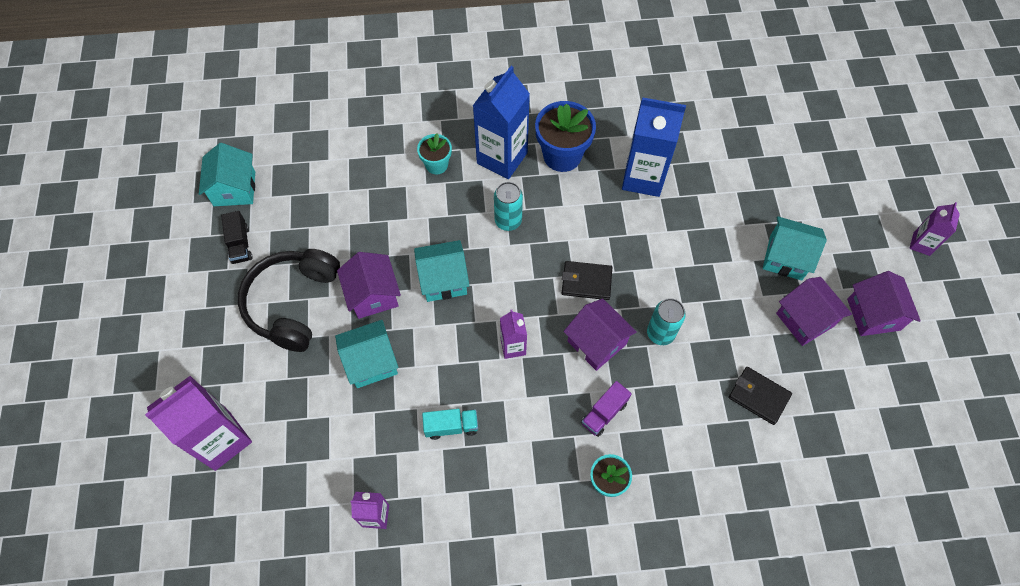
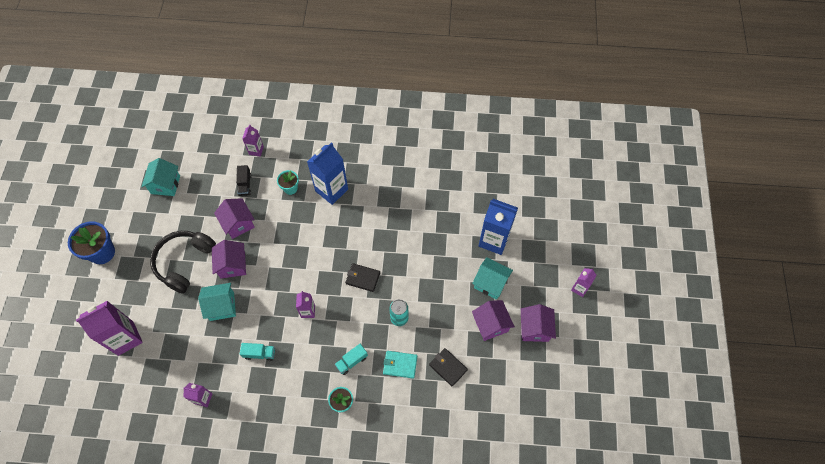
camera: 10 degrees right, 0 degrees up
black truck [221,211,253,264] -> black truck moved to [236,165,252,196]
turquoise house [414,240,470,302] -> none
turquoise can [494,182,523,231] -> none
blue flower pot [535,101,596,172] -> blue flower pot moved to [68,221,115,264]
purple house [563,299,637,371] -> purple house moved to [214,198,255,239]
purple truck [581,381,632,437] -> turquoise truck [335,344,368,375]
blue carton [622,98,686,197] -> blue carton moved to [479,199,518,255]
none -> purple carton [242,124,264,157]
none -> turquoise wallet [383,351,417,379]

